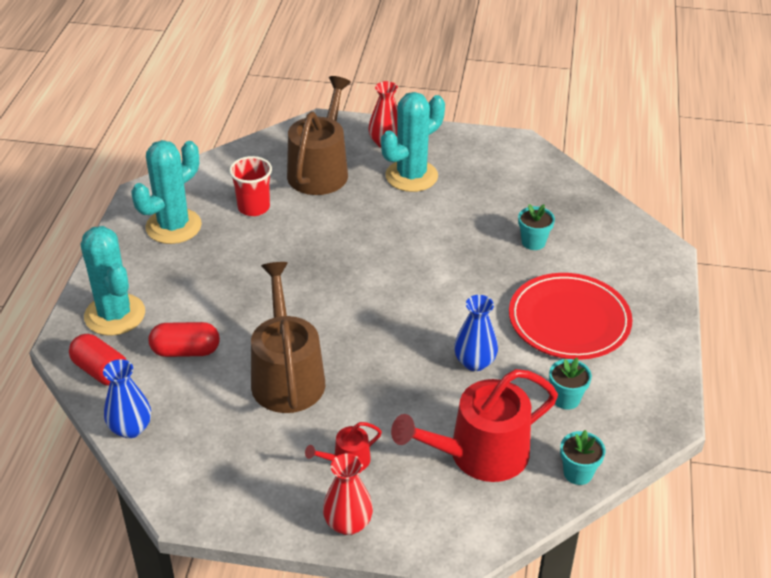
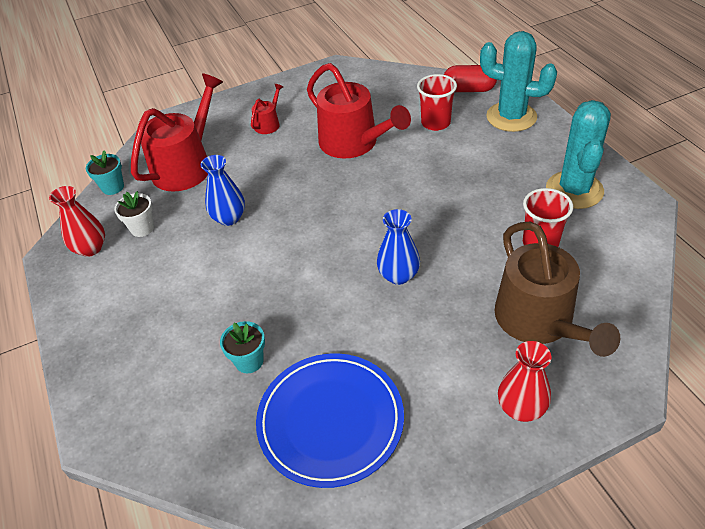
camera: 150 degrees right, 5 degrees up
blue vase [103,359,151,438] -> blue vase moved to [377,209,420,285]
red capsule [149,322,220,357] -> red cup [417,74,457,131]
brown watering can [251,262,325,413] -> red watering can [307,63,411,158]
red vase [323,453,373,535] -> red vase moved to [49,186,105,257]
turquoise cactus [381,92,445,192] -> none
red plate [509,273,633,360] -> none
turquoise flower pot [549,358,592,410] -> white flower pot [114,191,154,237]
none -> blue plate [256,353,404,488]

